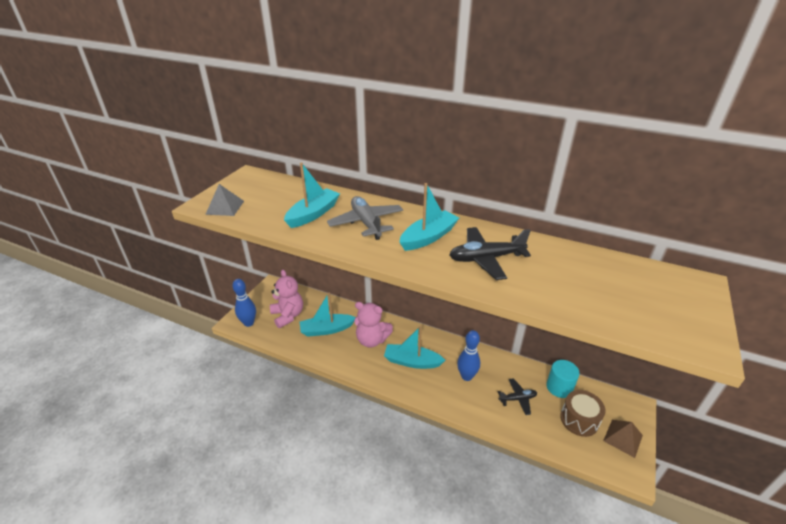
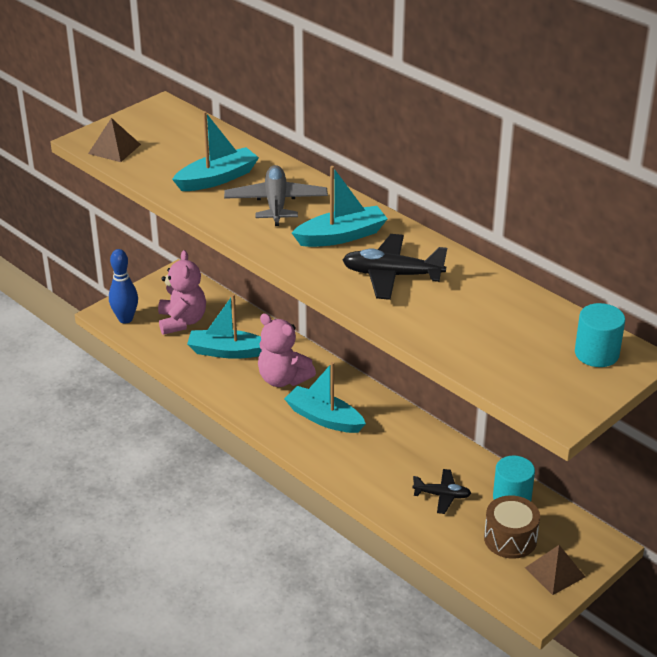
camera: 20 degrees right, 0 degrees up
grey pyramid [205,184,244,216] -> brown pyramid [88,118,141,162]
blue bowling pin [457,330,480,381] -> none
none -> turquoise cylinder [575,303,625,367]

